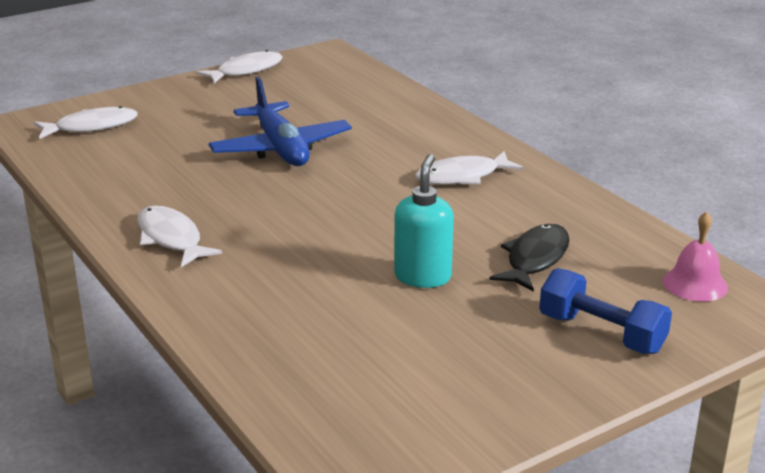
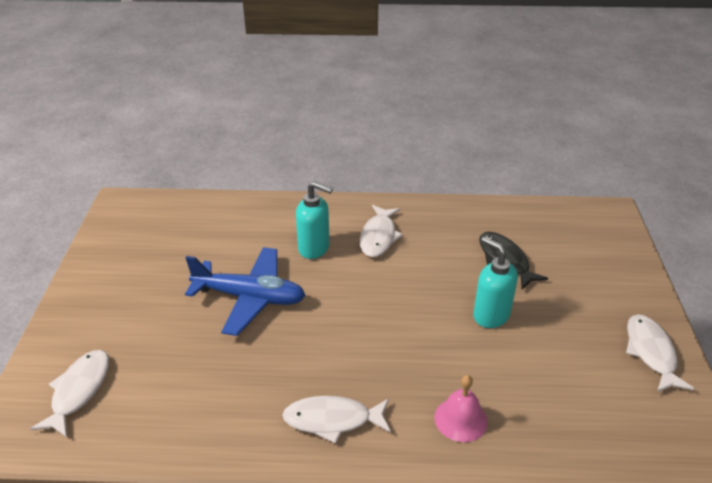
camera: 55 degrees left, 10 degrees up
white fish [196,50,283,83] -> white fish moved to [626,314,694,392]
blue dumbbell [539,268,672,354] -> none
pink bell [663,212,728,302] -> pink bell moved to [435,375,488,442]
none -> turquoise soap dispenser [296,181,333,259]

